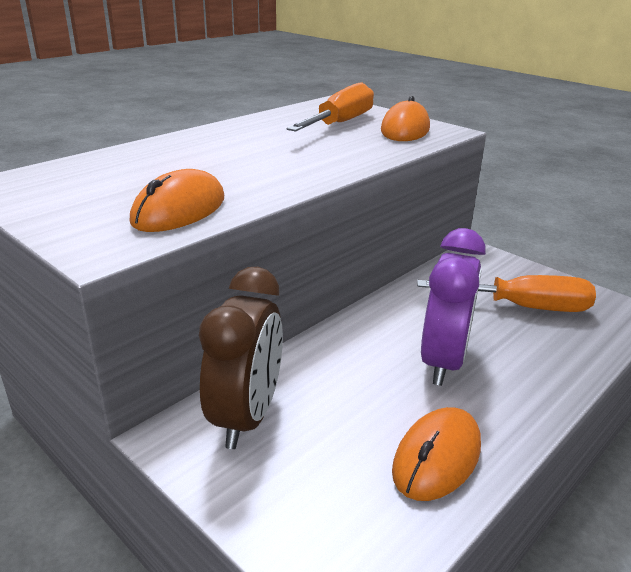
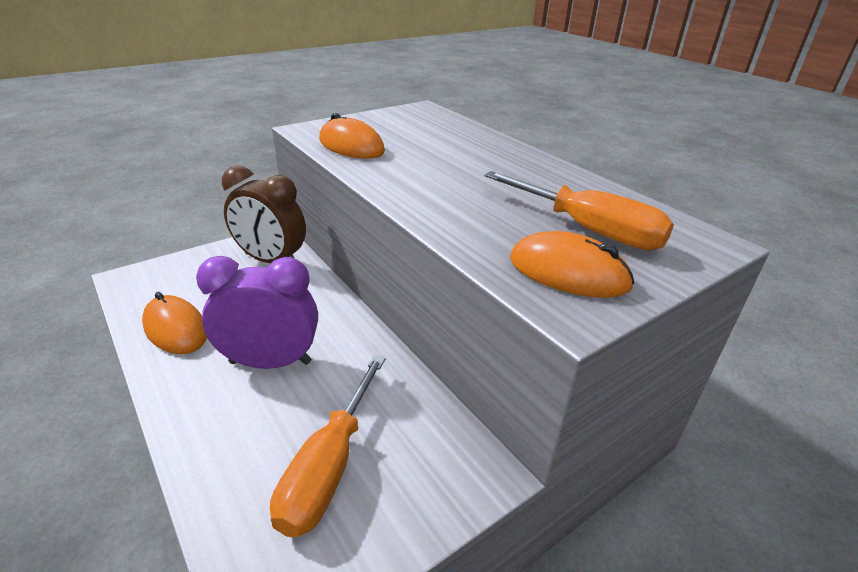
camera: 100 degrees right, 5 degrees up
purple clock [421,228,486,386] -> purple clock turned 150 degrees clockwise [196,256,318,369]

